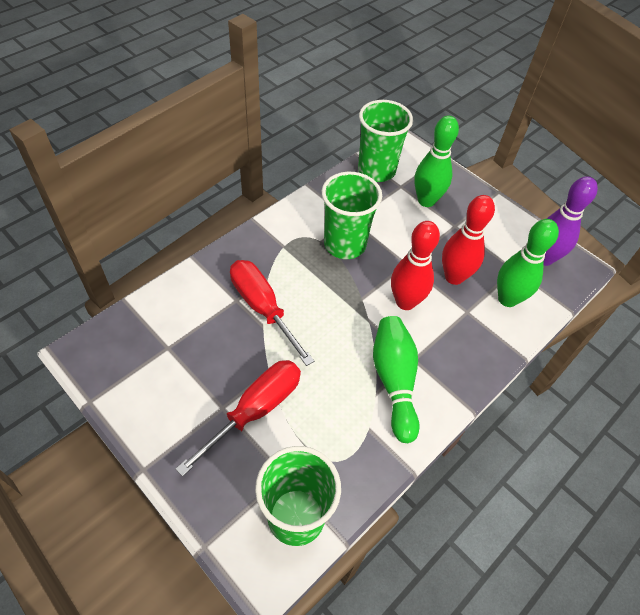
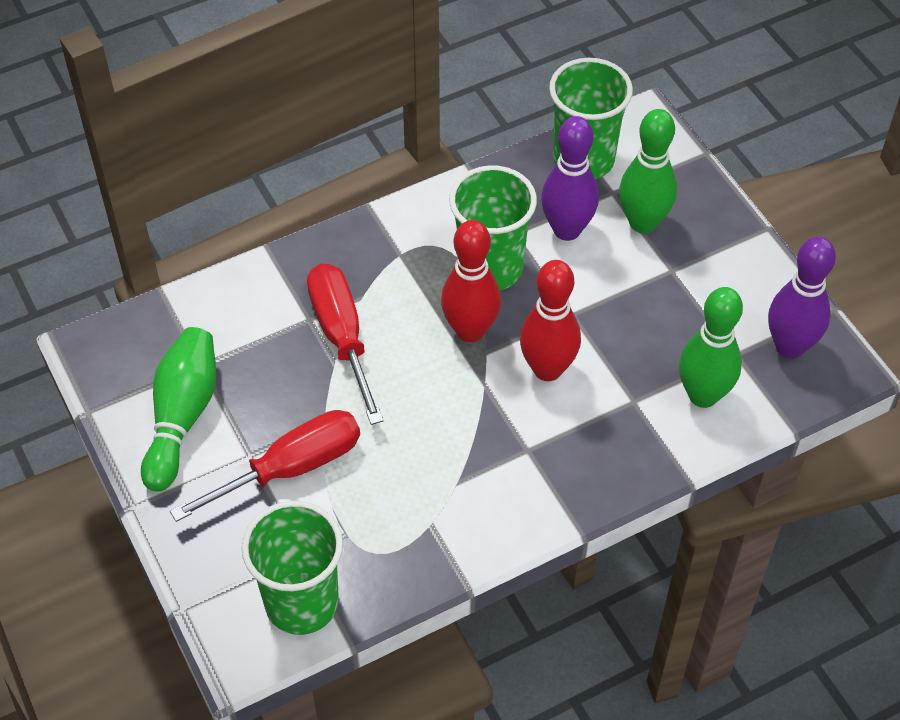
camera: 20 degrees right, 0 degrees up
green bowling pin [373,316,420,443] -> green bowling pin moved to [141,327,216,492]
red bowling pin [442,195,495,285] -> red bowling pin moved to [441,220,501,342]
none -> purple bowling pin [541,116,599,241]

